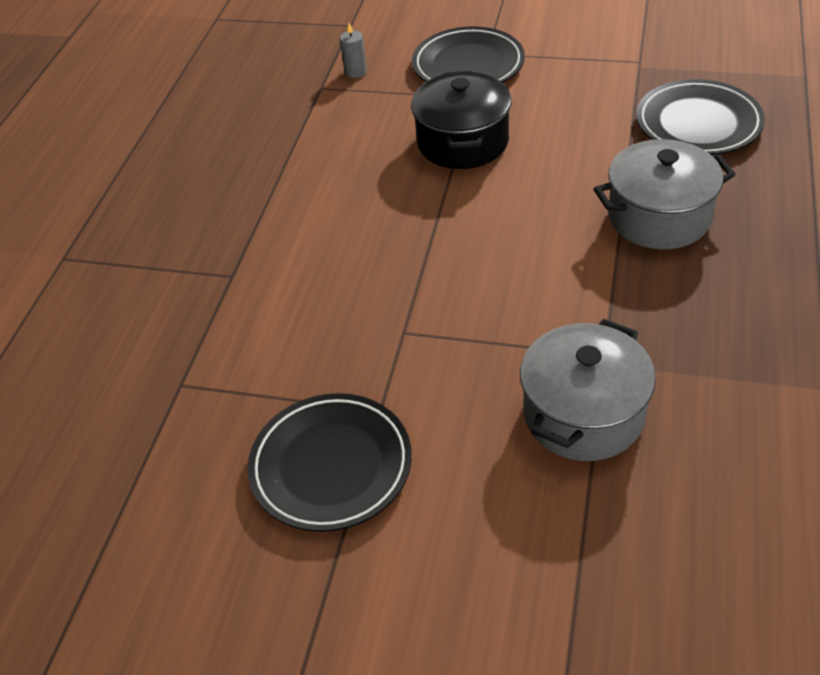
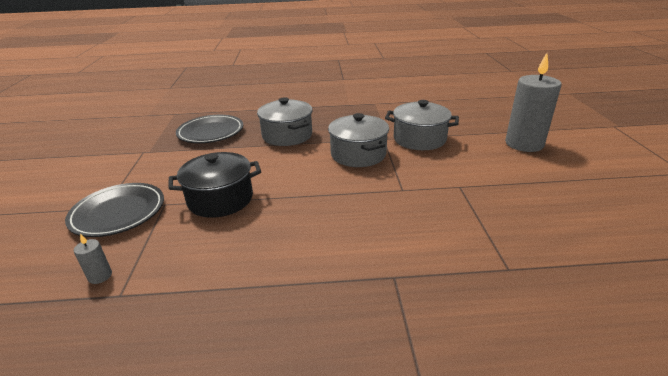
camera: 110 degrees left, 15 degrees down
black plate [247,393,412,532] -> none
none -> grey pot [328,113,389,167]
none -> grey candle [505,53,562,152]

